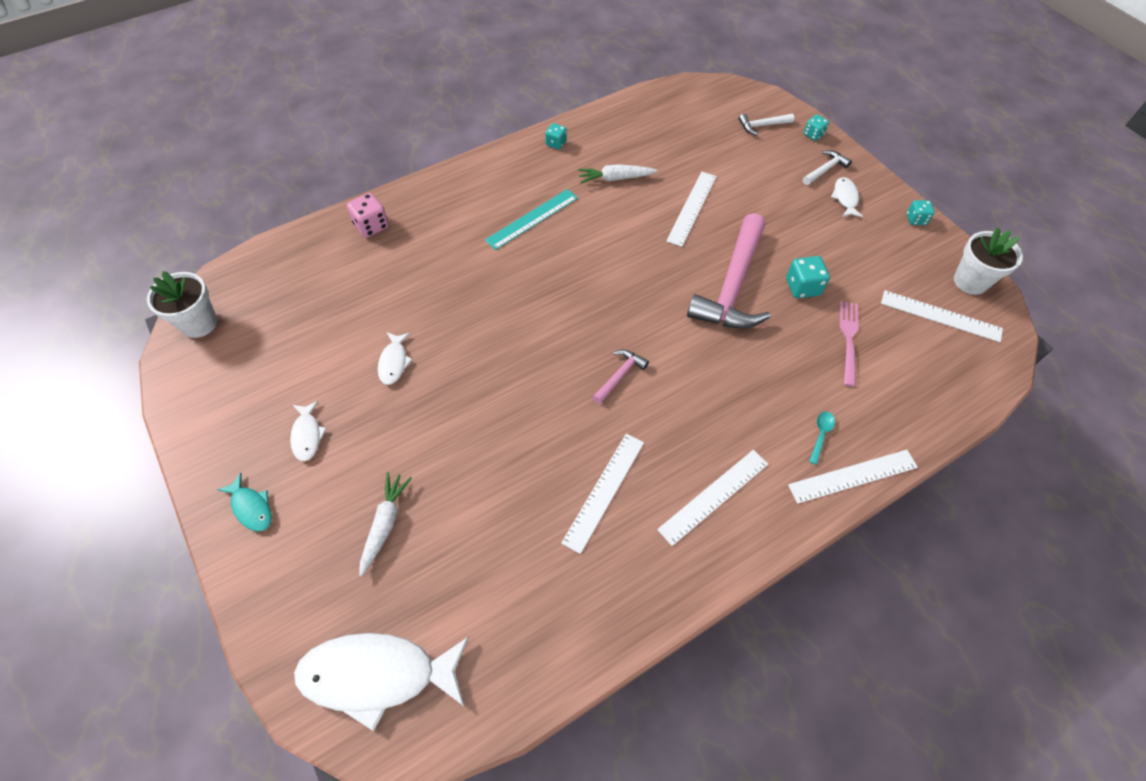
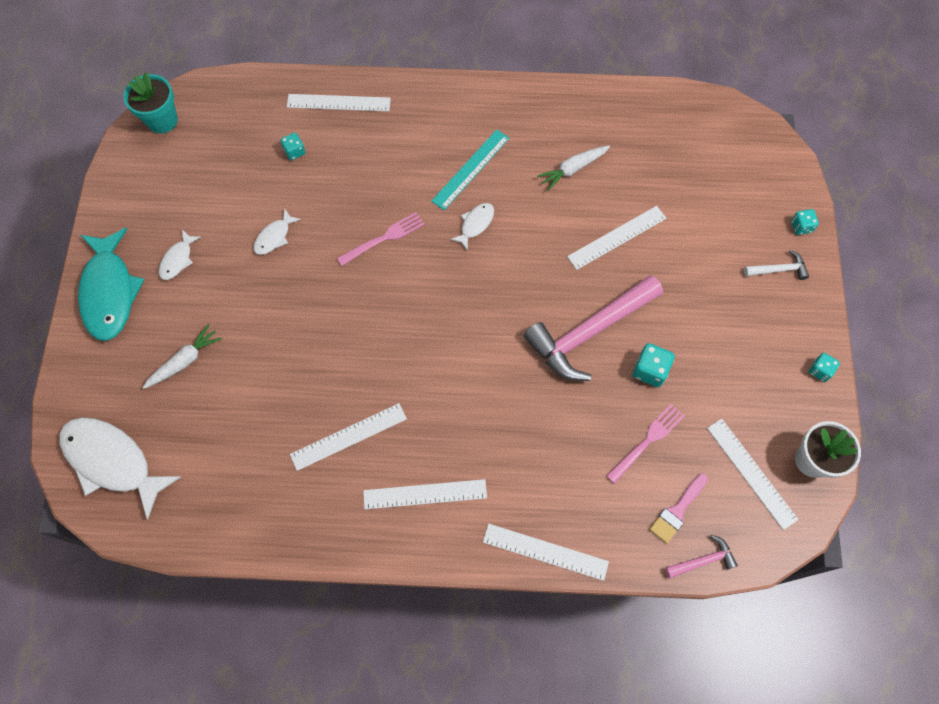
camera: 35 degrees right, 10 degrees up
white flower pot [147,271,217,338] -> turquoise flower pot [123,72,178,133]
turquoise fish [218,473,272,531] -> turquoise fish [78,228,145,341], size x2.12
pink dice [347,193,389,238] -> white ruler [287,94,391,111]
turquoise ruler [485,189,578,250] -> turquoise ruler turned 45 degrees counterclockwise [431,130,509,210]
turquoise dice [545,123,567,149] -> turquoise dice moved to [280,132,306,160]
white carrot [578,164,658,183] -> white carrot turned 60 degrees counterclockwise [537,145,610,191]
pink hammer [593,350,649,404] -> pink hammer moved to [665,535,738,578]
white hammer [738,114,794,135] -> none
turquoise spoon [809,411,835,465] -> none
white fish [831,177,863,217] -> white fish moved to [450,203,494,251]
none -> pink fork [337,212,425,266]
none -> pink brush [650,474,708,543]

